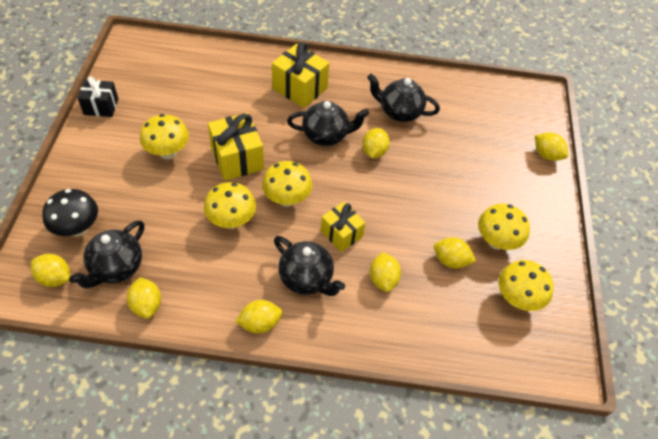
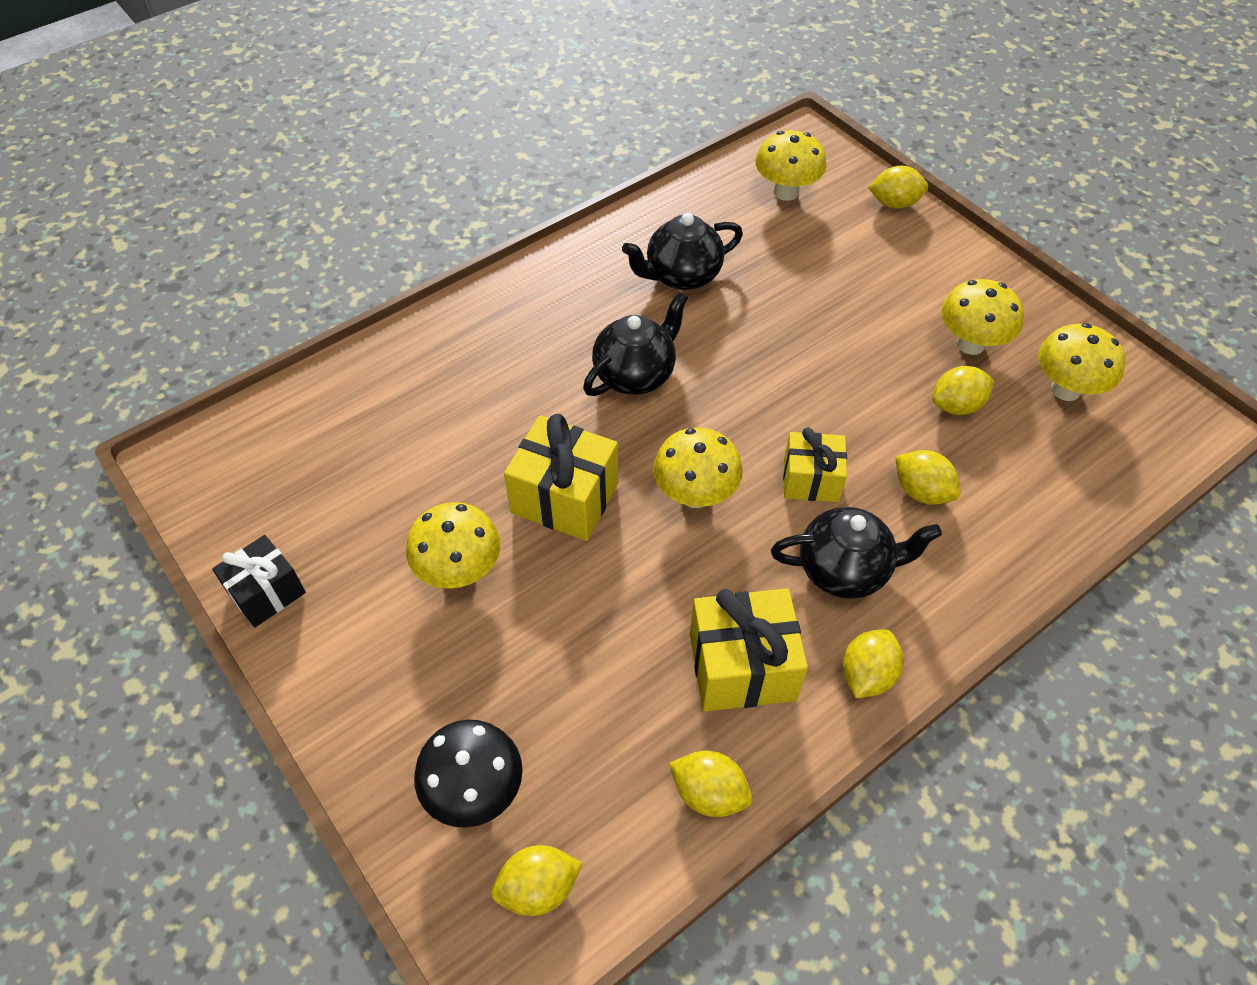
camera: 40 degrees left, 0 degrees up
black teapot [69,220,144,289] -> none
yellow mushroom [204,182,256,229] -> yellow mushroom moved to [755,131,827,201]
yellow gift [272,42,329,108] -> yellow gift moved to [690,588,808,712]
yellow lemon [362,128,390,158] -> none

